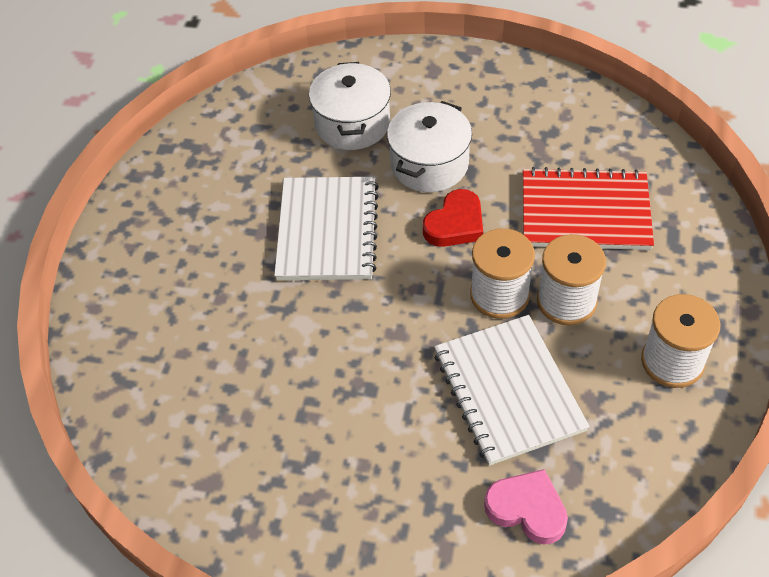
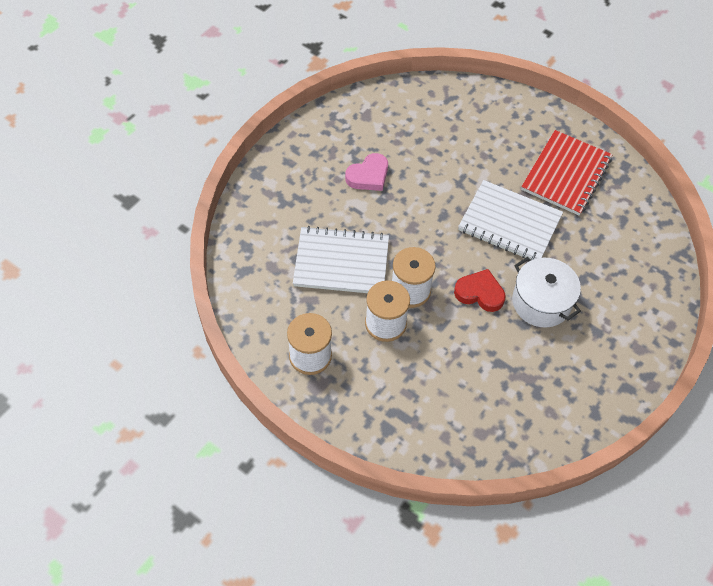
camera: 110 degrees right, 5 degrees up
white pot [309,62,391,150] -> none
red heart [423,189,483,247] -> red heart turned 135 degrees clockwise [454,269,506,312]
pink heart [484,469,568,545] -> pink heart moved to [345,153,388,191]
red notebook [523,167,654,250] -> red notebook moved to [521,130,613,215]

